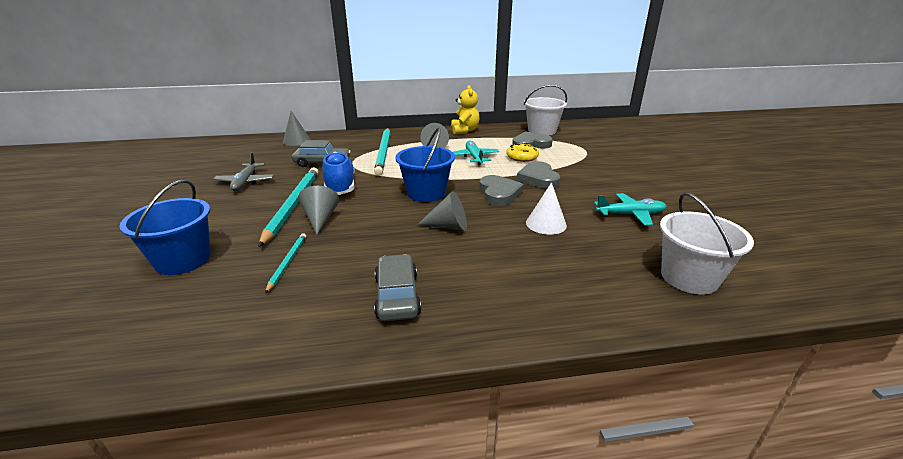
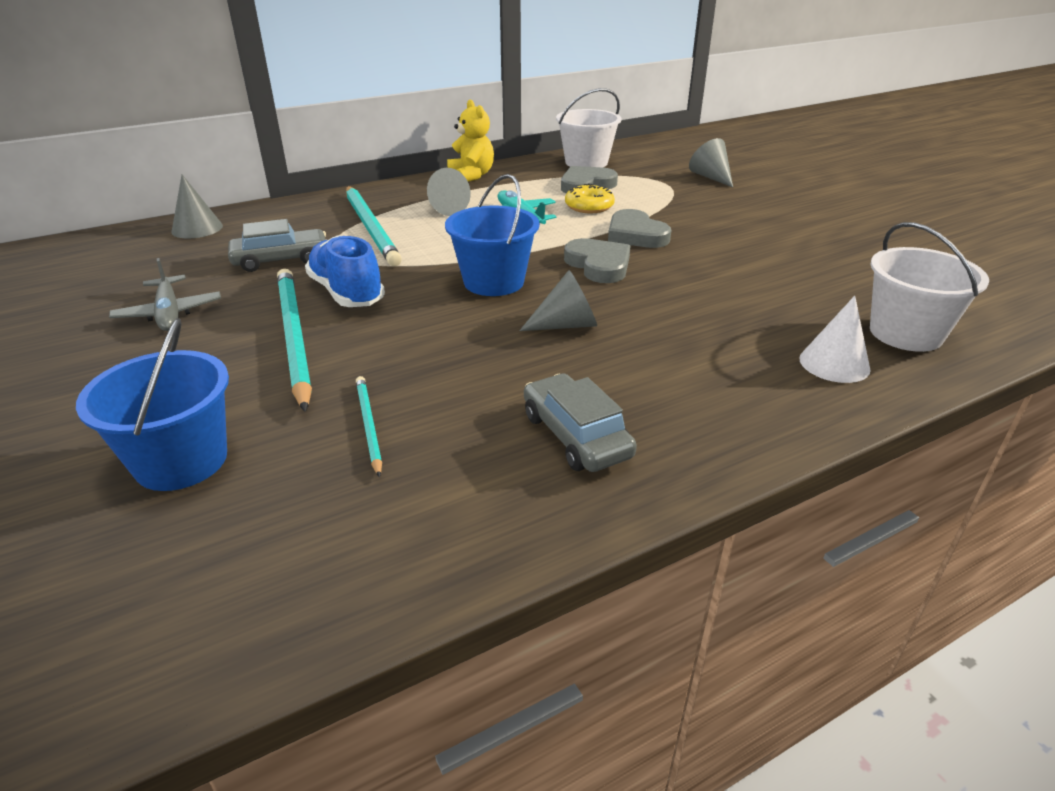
camera: 20 degrees left, 5 degrees up
grey cone [298,186,339,235] -> grey cone moved to [689,138,733,187]
white cone [526,182,567,235] -> white cone moved to [799,296,871,383]
turquoise plane [594,193,666,226] -> none

